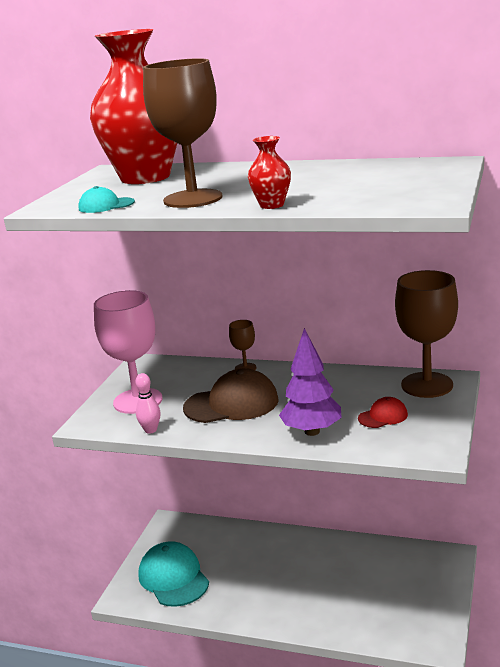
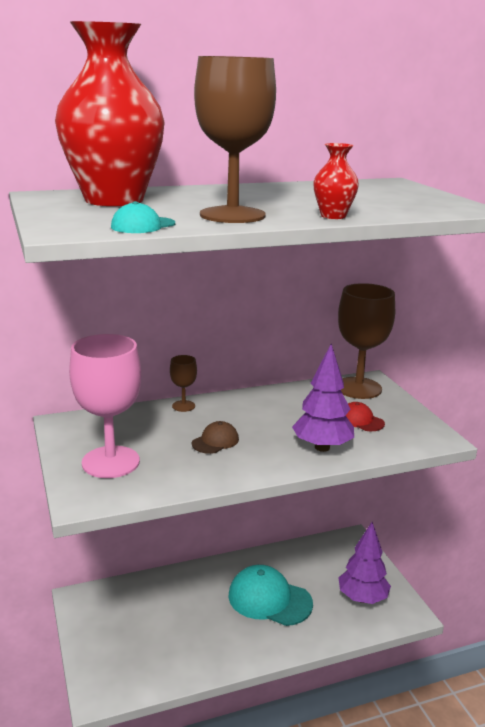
camera: 40 degrees left, 0 degrees up
pink bowling pin [136,373,161,434] -> none
turquoise cap [139,541,209,607] -> turquoise cap moved to [228,565,313,626]
brown cap [183,368,279,423] -> brown cap [192,421,239,454], size x0.51
red cap [358,397,408,428] -> red cap turned 75 degrees counterclockwise [346,402,385,431]
none -> purple tree [339,522,391,604]

